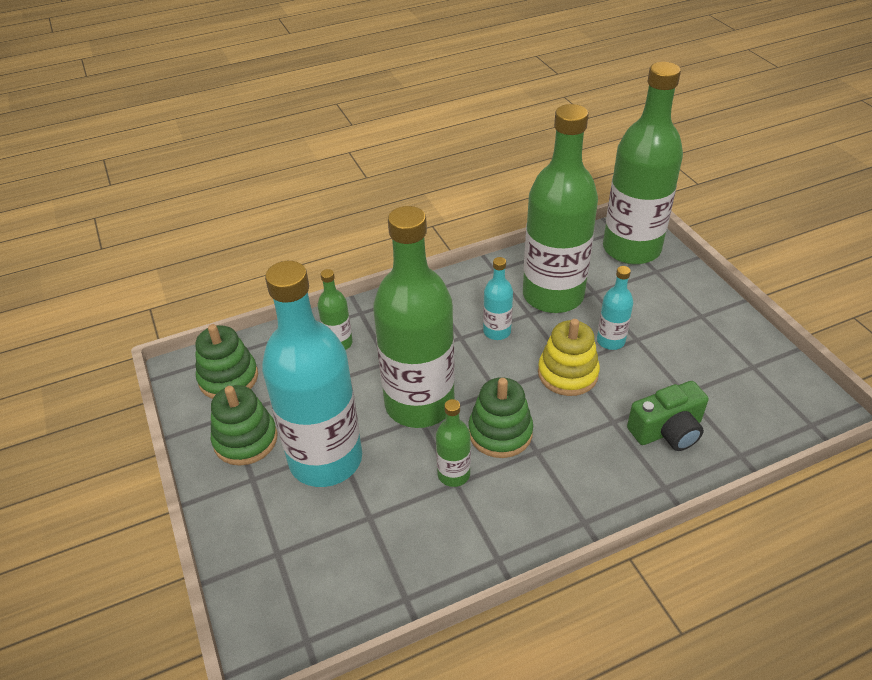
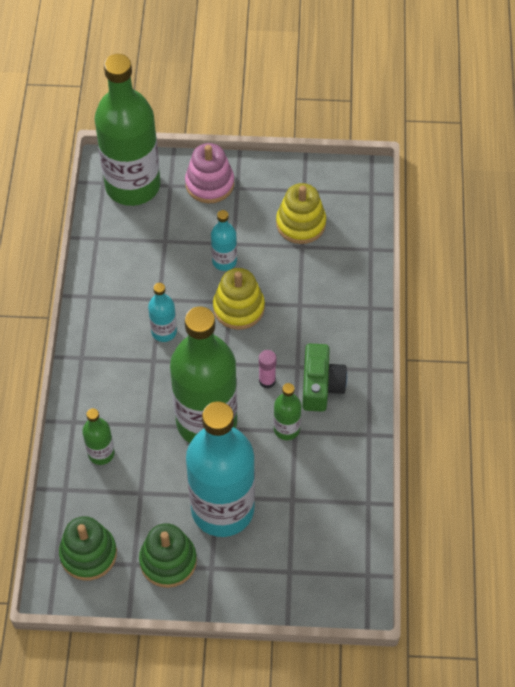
camera: 65 degrees left, 15 degrees up
green stacking toy [468,377,533,458] -> pink glue stick [259,350,277,388]
green bottle [523,104,598,313] -> none
green camera [627,381,708,451] -> green camera moved to [302,343,347,412]
none -> pink stacking toy [185,143,234,203]
none -> yellow stacking toy [276,183,326,244]

